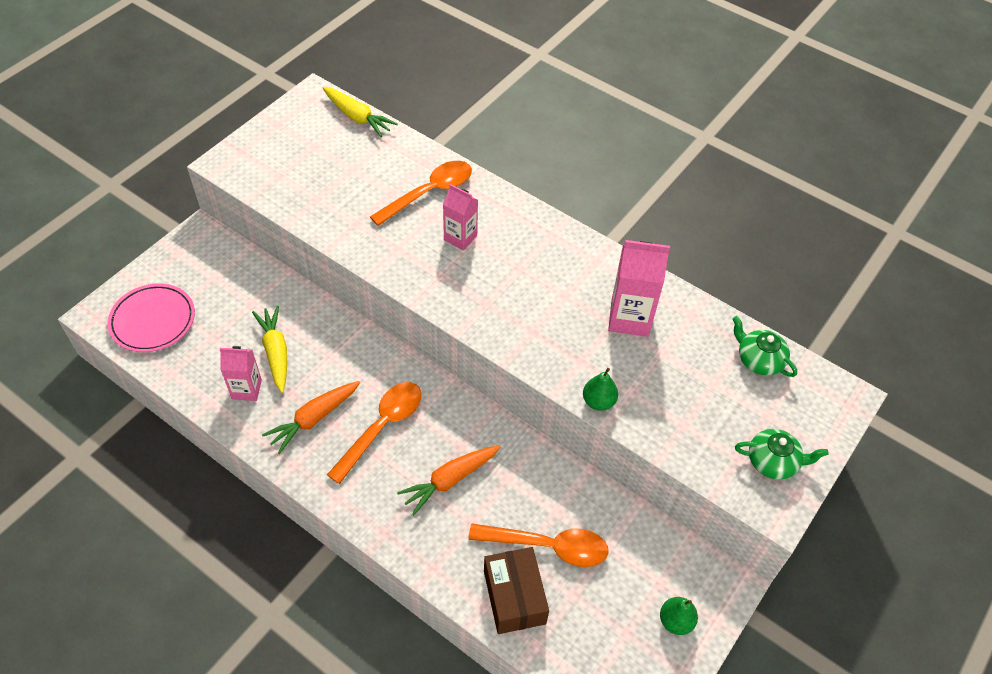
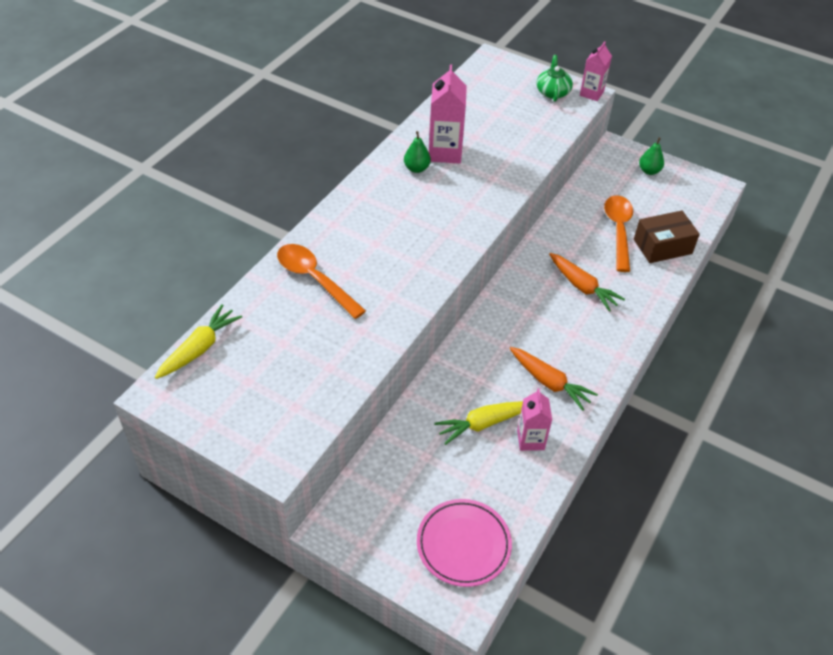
camera: 95 degrees left, 5 degrees down
orange spoon [327,382,422,484] -> none
pink carton [443,184,478,250] -> pink carton moved to [580,41,612,101]
green pear [583,368,618,411] -> green pear moved to [404,131,431,173]
green teapot [732,316,797,377] -> none

